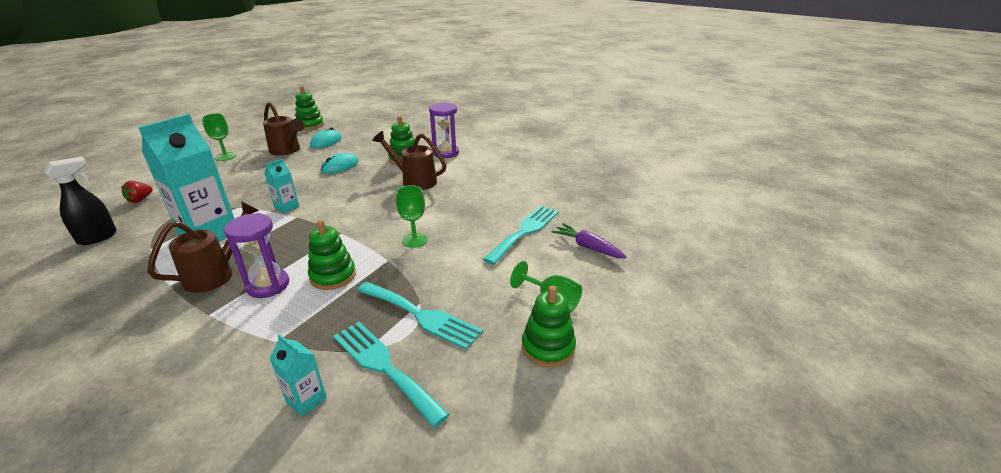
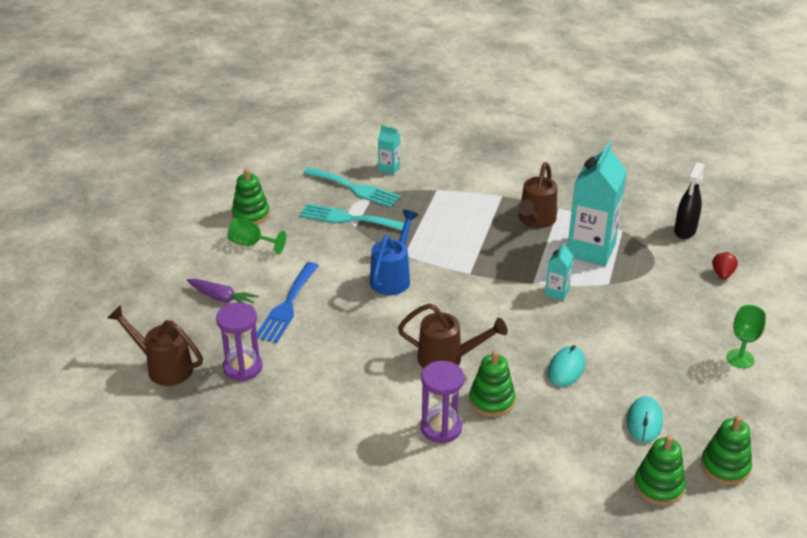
camera: 165 degrees right, 5 degrees up
purple hourglass [224,213,289,298] -> purple hourglass moved to [216,303,262,381]
brown watering can [263,102,304,155] -> brown watering can moved to [107,305,203,386]
green stacking toy [308,220,356,290] -> green stacking toy moved to [634,435,686,505]
green goblet [396,185,428,248] -> blue watering can [370,210,418,295]
turquoise fork [483,206,559,265] -> blue fork [257,262,319,343]

